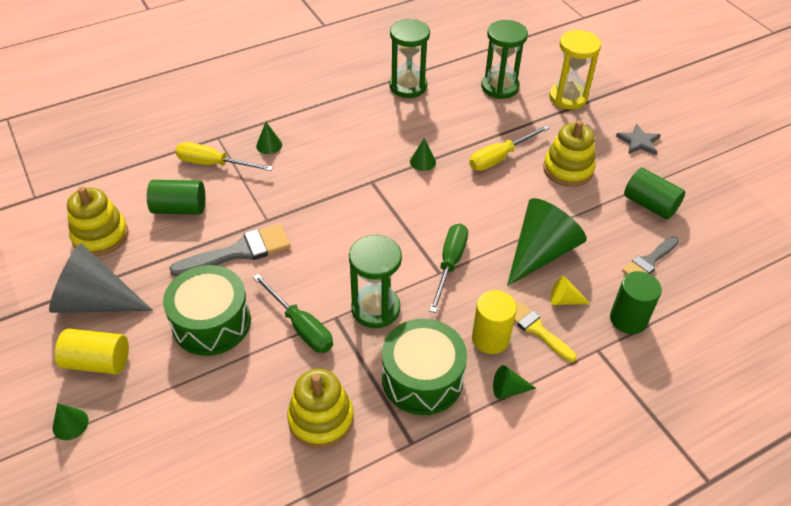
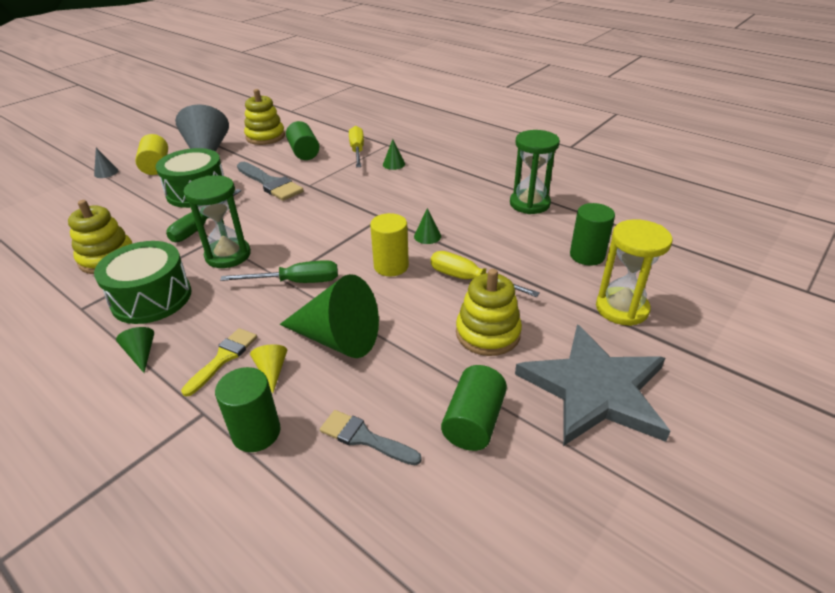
camera: 70 degrees right, 10 degrees down
green cone [53,403,89,440] -> grey cone [94,148,118,178]
yellow cylinder [472,290,517,354] -> yellow cylinder moved to [370,213,409,276]
green hourglass [481,20,528,99] -> green cylinder [570,203,615,266]
grey star [616,124,661,155] -> grey star [515,324,671,446], size x2.32

